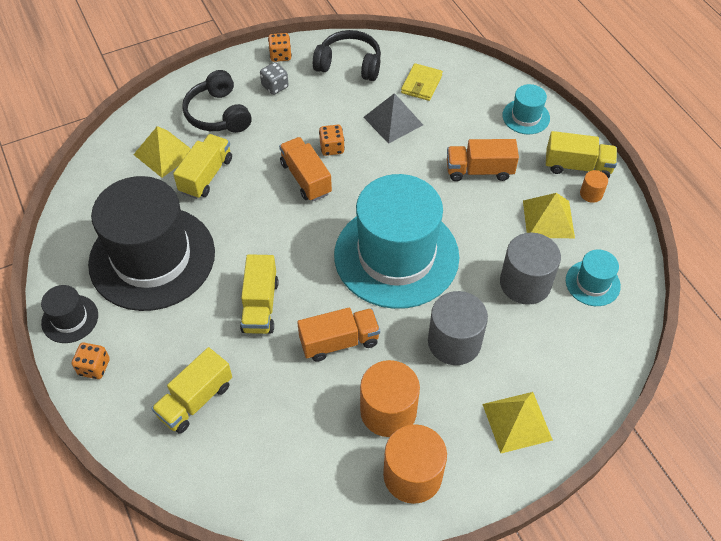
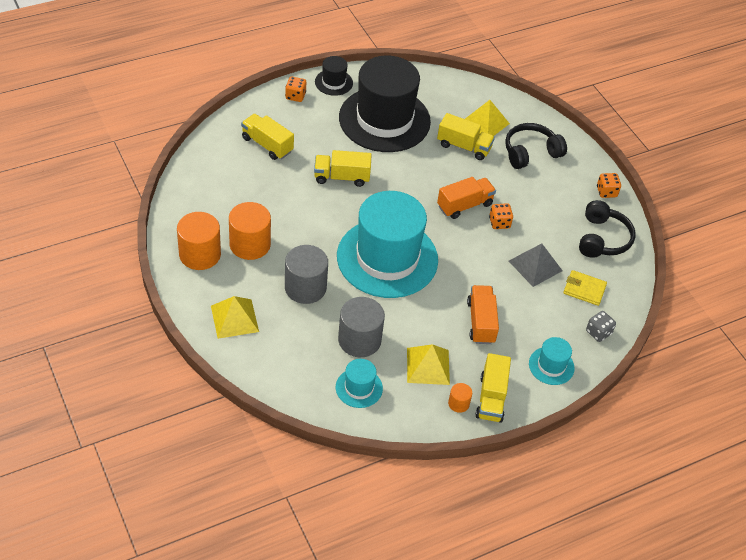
camera: 85 degrees right, 5 degrees down
grey dice [260,62,289,95] -> grey dice moved to [586,311,616,342]
orange truck [297,308,380,362] -> none

